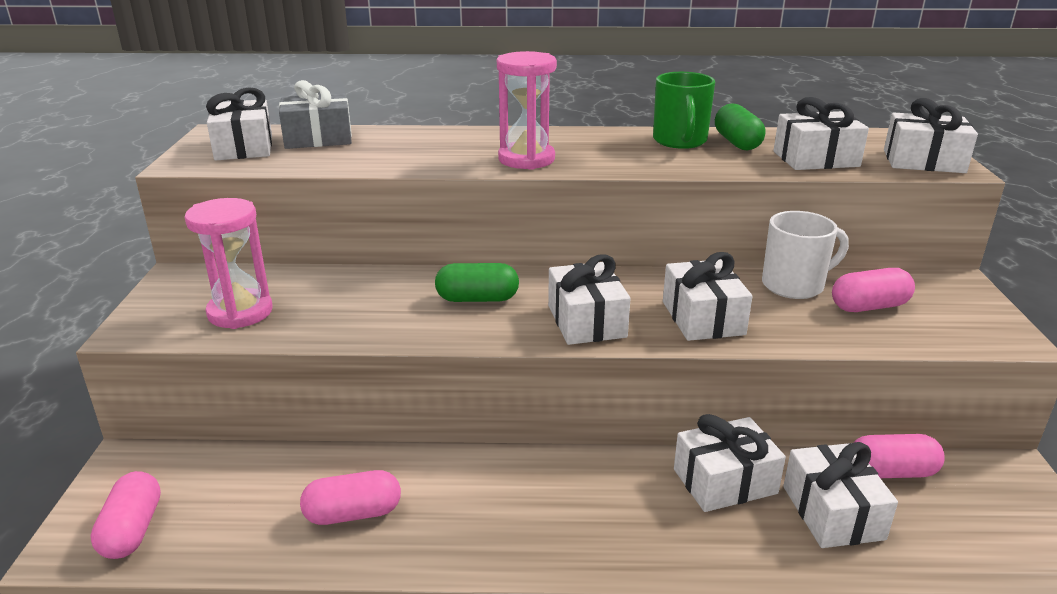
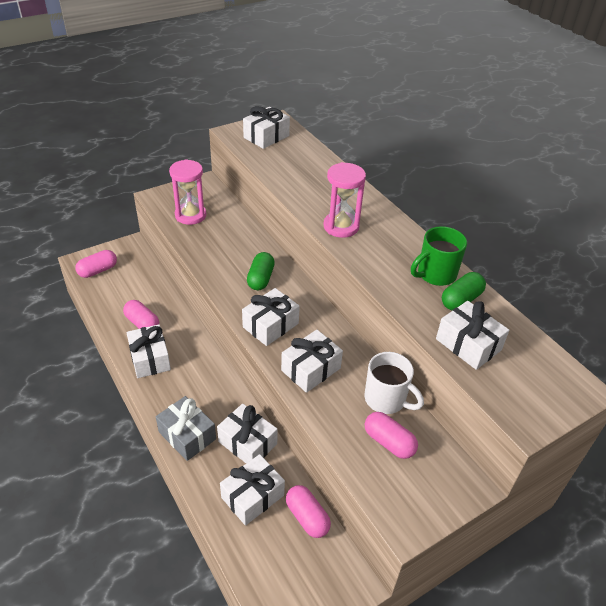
camera: 55 degrees right, 15 degrees up
grey gift [279,80,352,149] -> grey gift moved to [156,396,216,461]
green capsule [435,263,519,302] -> green capsule turned 45 degrees clockwise [247,252,275,290]
white gift [884,98,978,173] -> white gift moved to [126,324,171,378]

